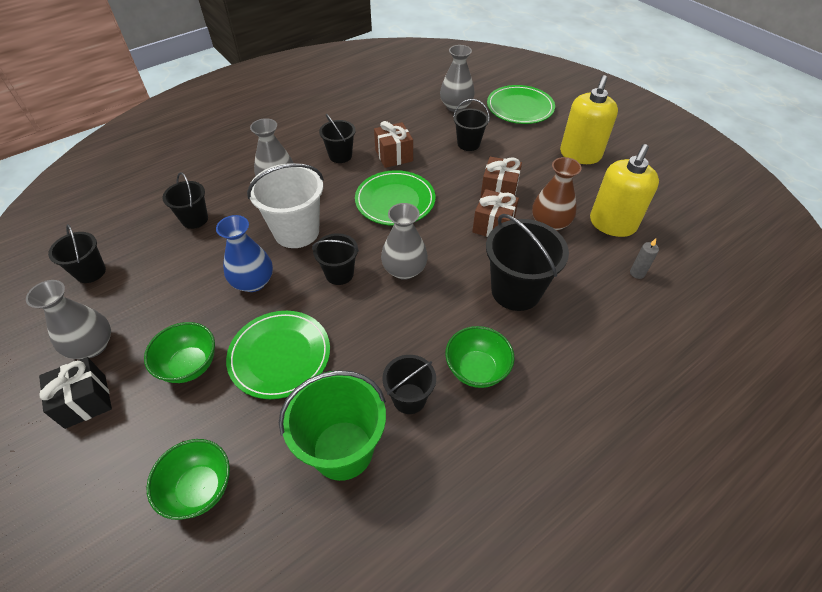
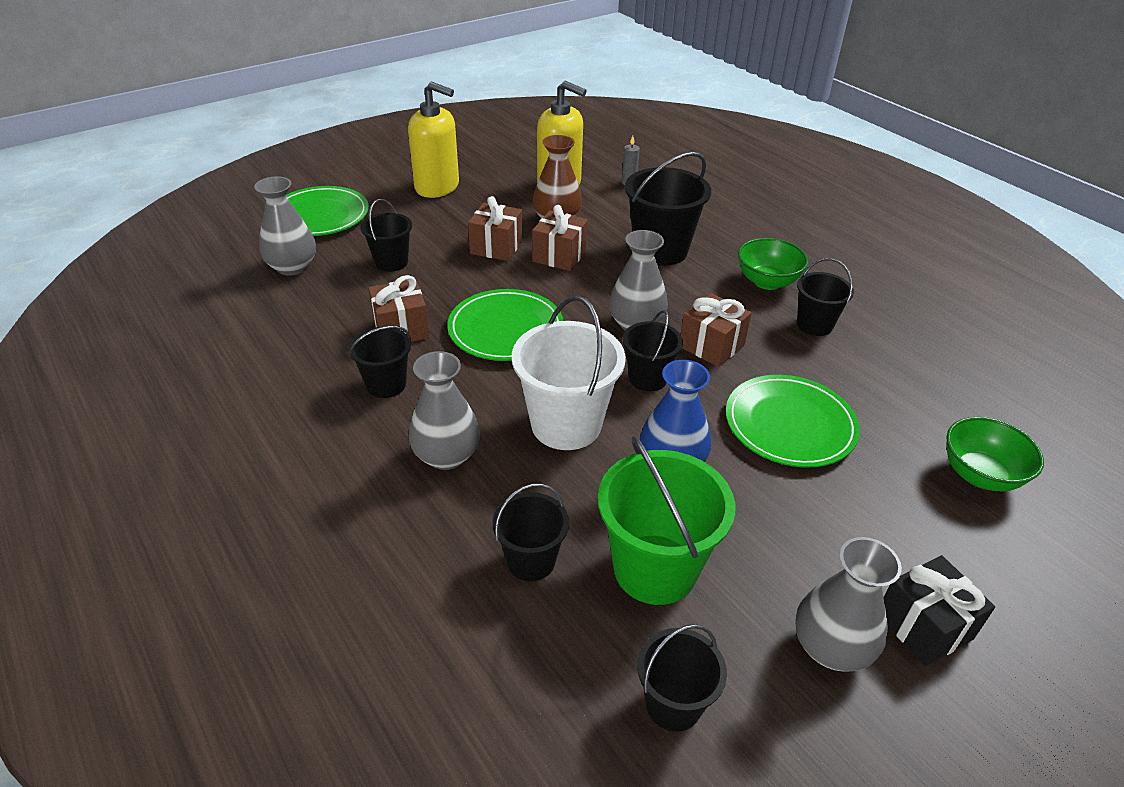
camera: 90 degrees left, 10 degrees down
green bowl [144,322,215,383] -> none
green bucket [279,370,386,481] -> green bucket moved to [598,436,735,605]
none -> brown gift [681,293,752,367]

